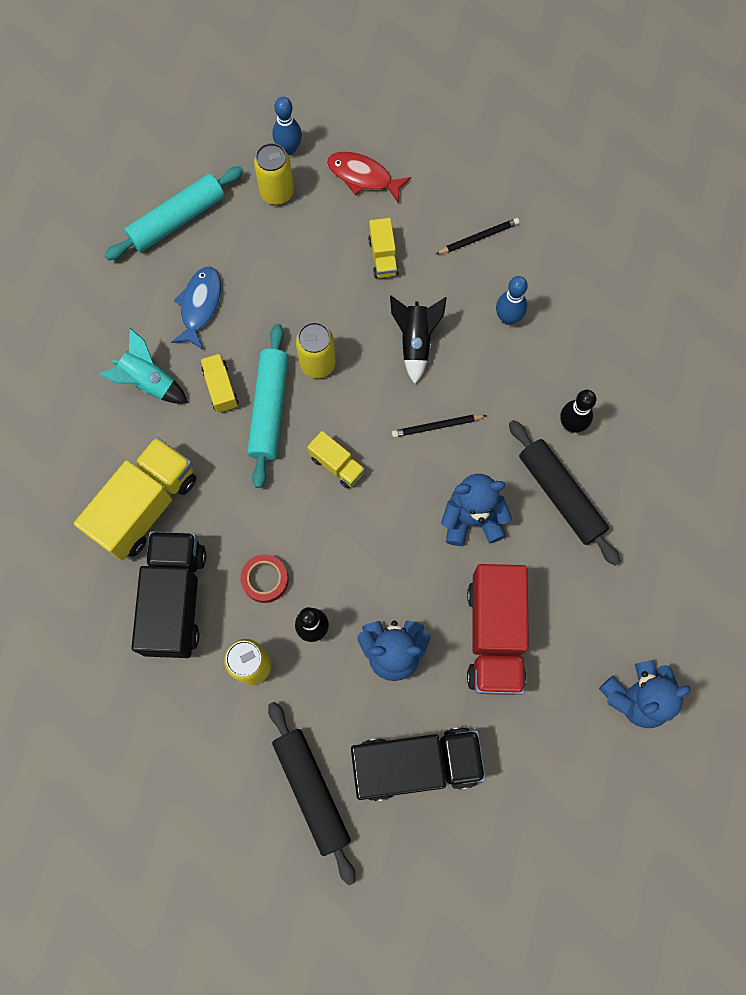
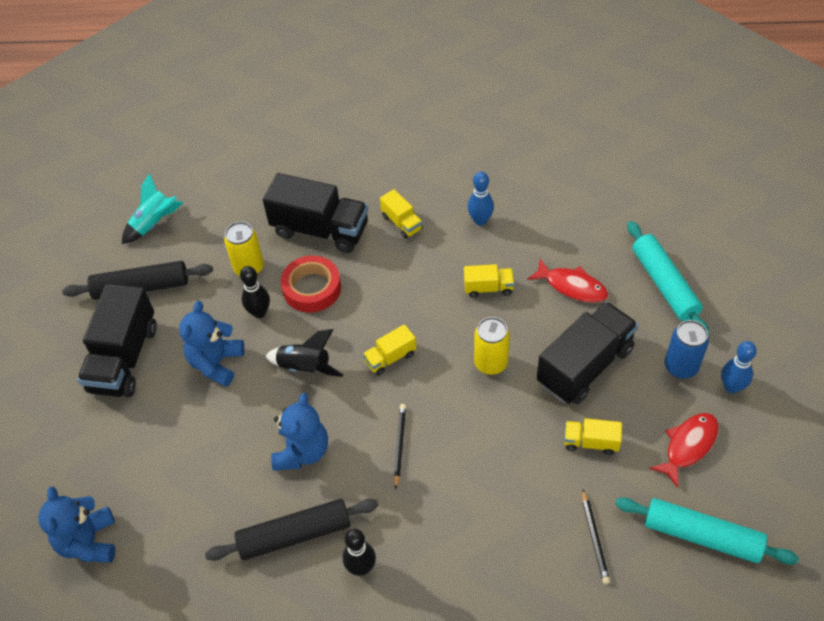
camera: 110 degrees right, 20 degrees down
yellow truck [74,437,196,561] -> yellow truck [380,189,423,239], size x0.49
turquoise rocket [99,328,188,404] -> turquoise rocket moved to [122,173,184,244]
blue fish [171,267,221,349] -> red fish [527,259,608,303]
red tape [240,554,289,603] -> red tape [281,256,341,313], size x1.50
turquoise rolling pin [247,324,289,488] -> turquoise rolling pin moved to [615,497,799,565]
yellow can [254,143,294,205] -> blue can [665,320,709,379]
black rocket [390,296,447,384] -> black rocket moved to [265,329,343,377]
red truck [467,564,529,695] -> none
blue bowling pin [496,276,528,325] -> blue bowling pin moved to [467,171,494,225]
none -> black truck [537,302,638,404]

